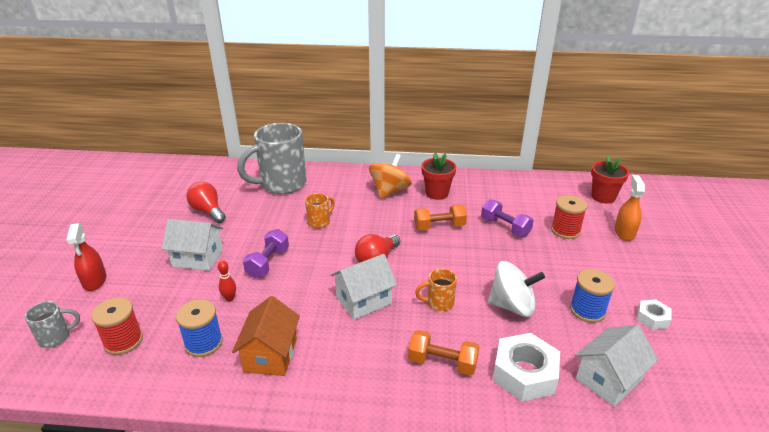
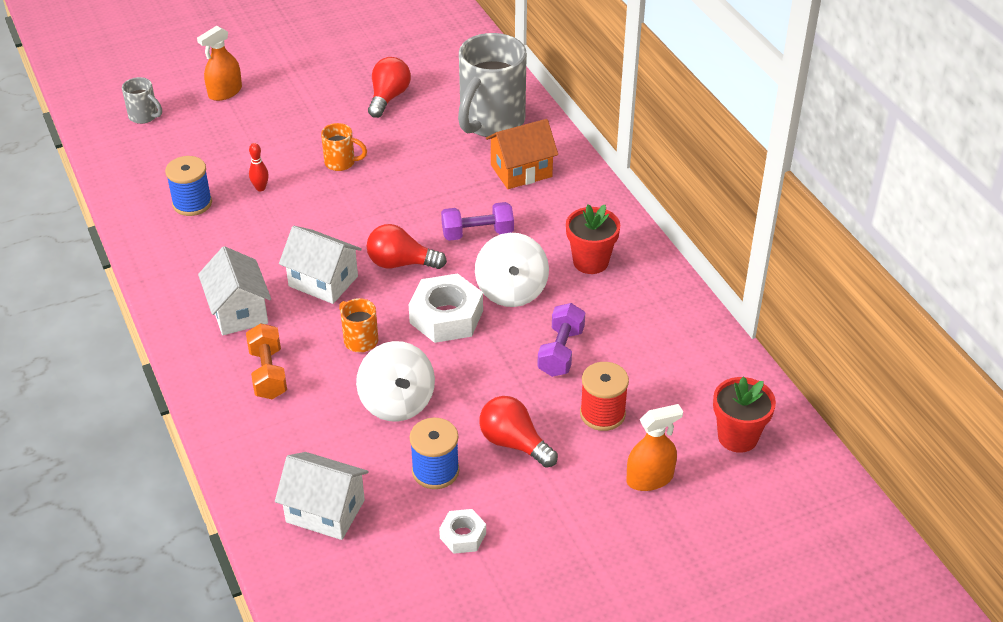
camera: 60 degrees right, 10 degrees up
red spray bottle [66,223,106,291] -> orange spray bottle [197,26,242,101]
red spool [91,298,143,355] -> none
white house [162,219,223,271] -> white house moved to [198,246,271,335]
orange house [232,296,300,376] -> orange house moved to [486,119,558,189]
grey mug [237,123,306,194] -> grey mug turned 90 degrees counterclockwise [458,33,527,137]
purple dumbbell [243,229,289,278] -> purple dumbbell moved to [441,202,514,241]
orange mug [305,193,335,229] -> orange mug moved to [321,123,367,171]
orange spinning top [369,154,412,199] -> none
orange dumbbell [414,204,467,230] -> white spinning top [475,233,549,307]
white nut [493,333,560,402] -> white nut moved to [408,273,483,343]
none -> red light bulb [479,396,558,468]

